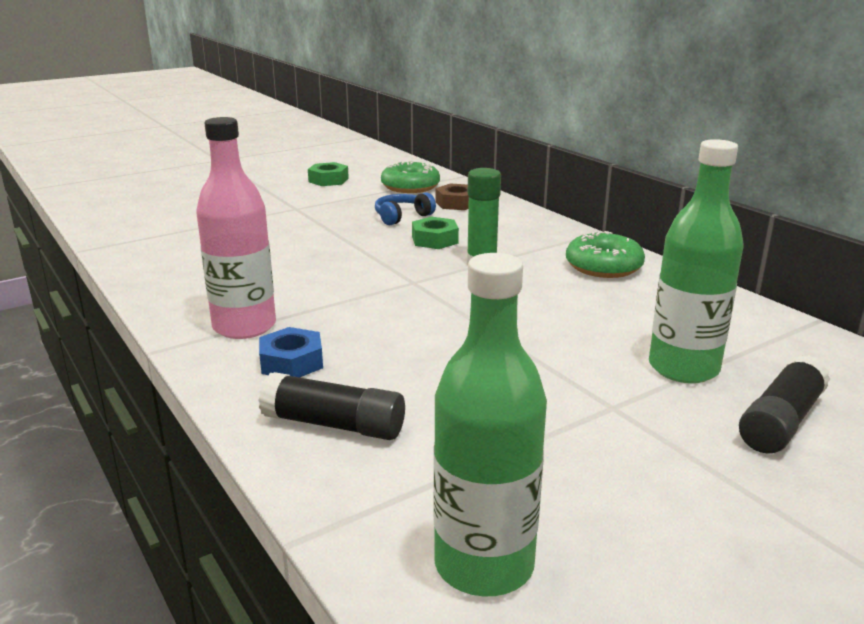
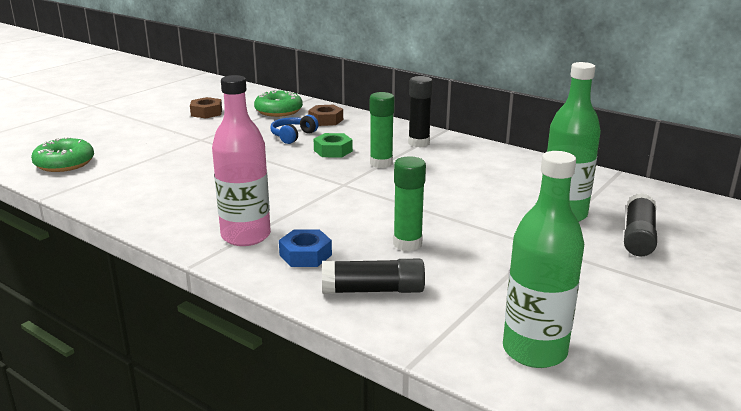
camera: 20 degrees left, 0 degrees up
green nut [308,162,349,186] -> brown nut [190,97,222,119]
green donut [566,231,645,278] -> green donut moved to [31,137,94,172]
none -> green glue stick [393,157,426,251]
none -> black glue stick [408,76,433,147]

